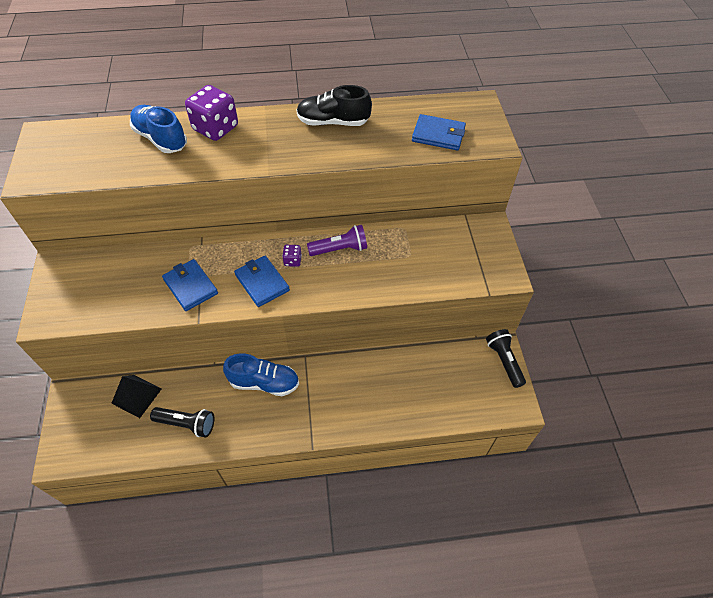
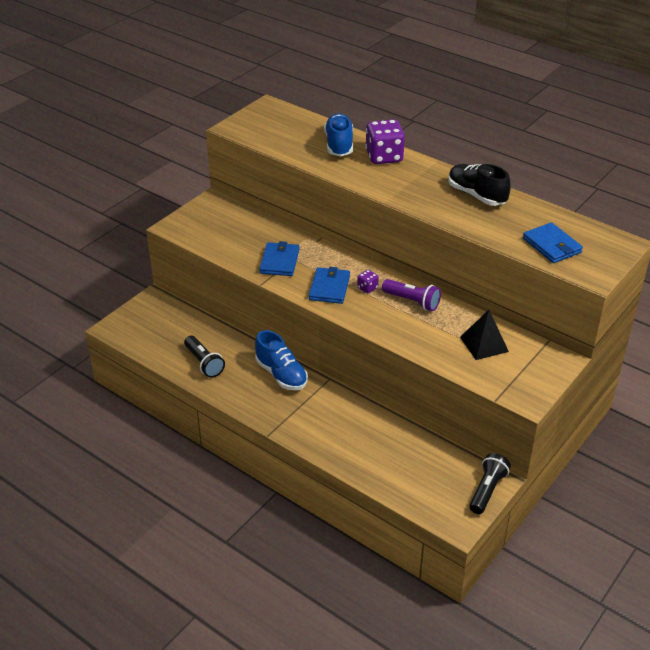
camera: 45 degrees right, 15 degrees down
black pyramid [111,375,161,418] -> black pyramid moved to [460,310,509,360]

